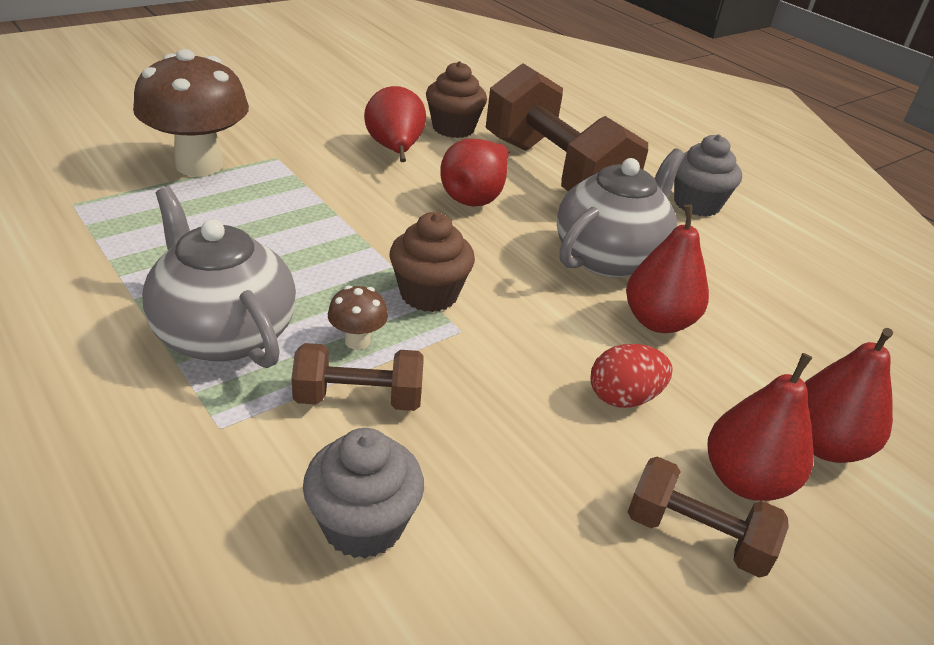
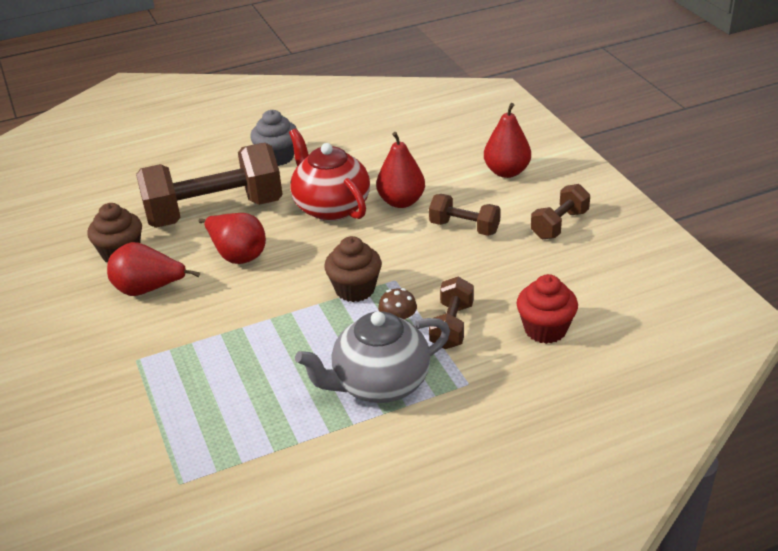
camera: 70 degrees left, 0 degrees up
brown mushroom [133,49,249,176] -> none
grey cupcake [303,428,424,559] -> red cupcake [517,274,578,344]
grey teapot [557,148,685,278] -> red teapot [289,128,370,221]
red egg [591,344,672,408] -> brown dumbbell [429,194,501,236]
red pear [707,353,814,501] -> none

